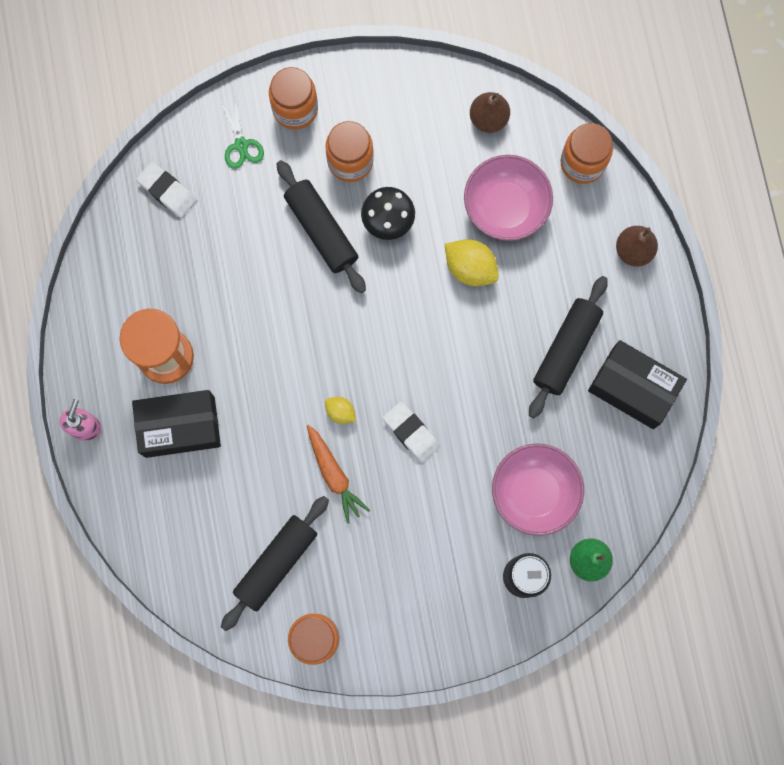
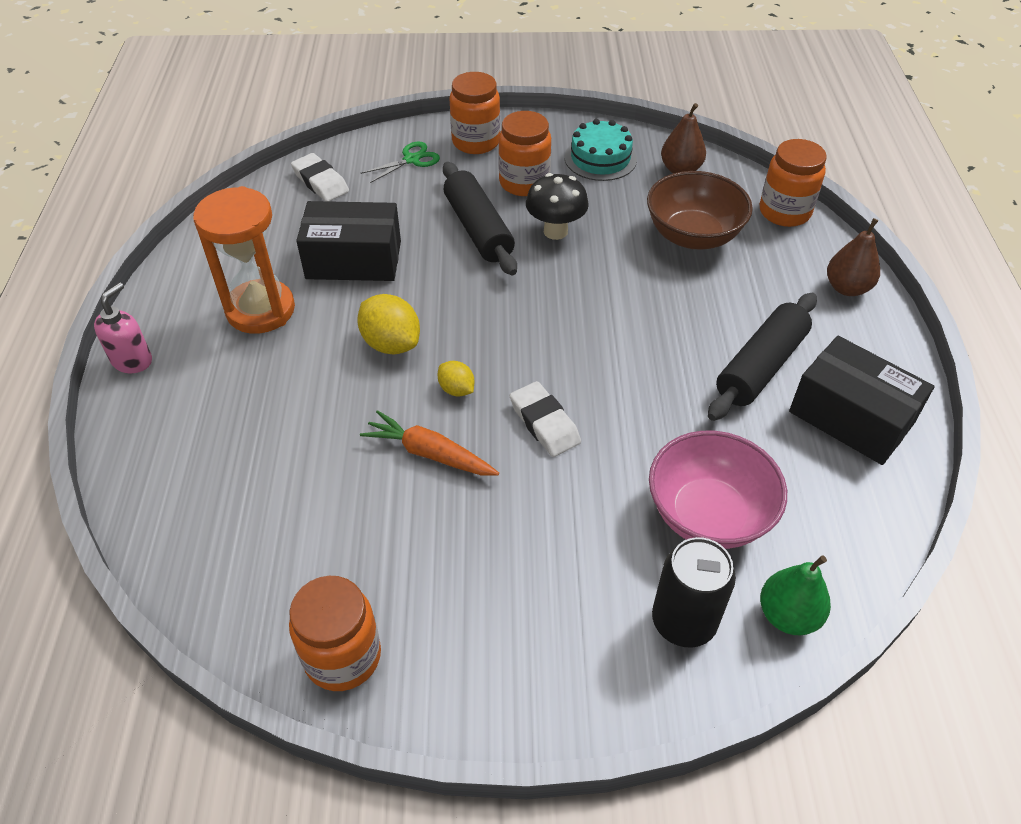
camera: 10 degrees right, 30 degrees down
black box [132,390,221,458] -> black box moved to [296,201,401,281]
green scissors [221,97,264,169] -> green scissors turned 120 degrees counterclockwise [360,142,440,183]
black rolling pin [221,496,329,631] -> none
orange carrot [307,425,370,524] -> orange carrot turned 135 degrees clockwise [360,410,499,476]
yellow lemon [445,239,499,286] -> yellow lemon moved to [357,294,420,354]
pink bowl [464,155,553,241] -> brown bowl [647,171,753,250]
none -> turquoise cake [565,119,637,181]

